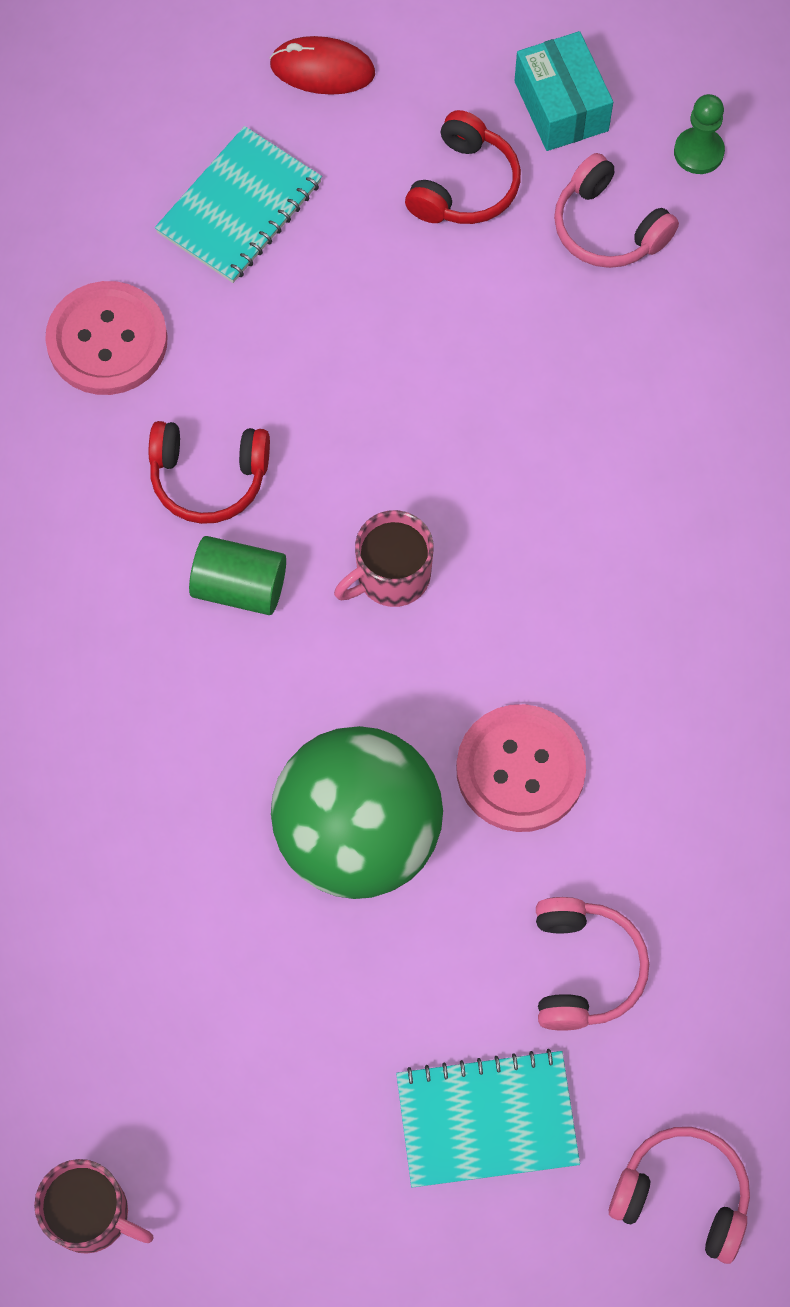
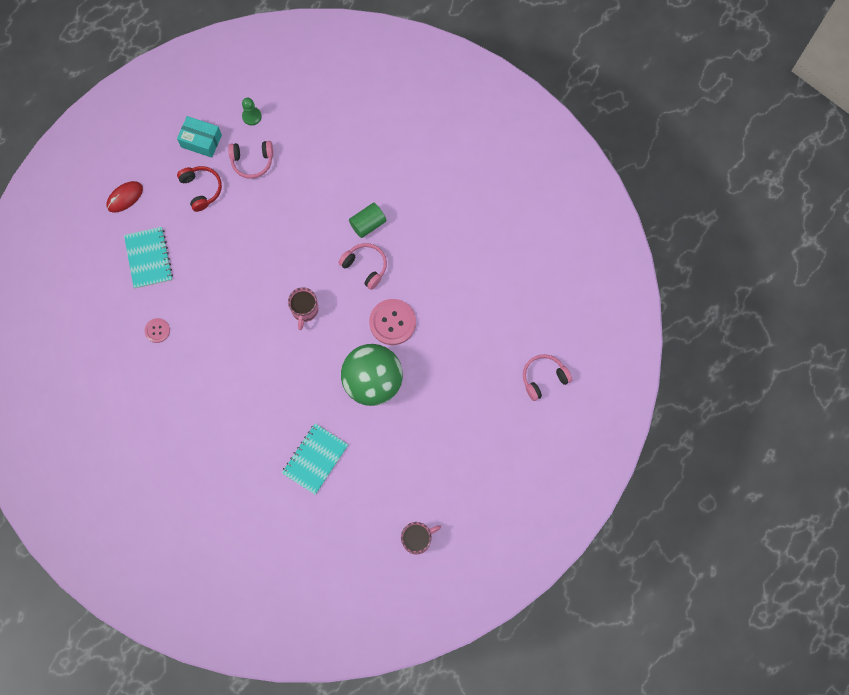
camera: 50 degrees left, 5 degrees up
pink button [45,281,168,395] -> pink button [144,318,170,343], size x0.53
red headphones [149,421,270,524] -> none
green cylinder [189,536,286,615] -> green cylinder moved to [349,203,386,238]
turquoise notebook [396,1049,580,1188] -> turquoise notebook moved to [282,423,349,495]
pink headphones [536,897,649,1031] -> pink headphones moved to [338,243,387,290]

